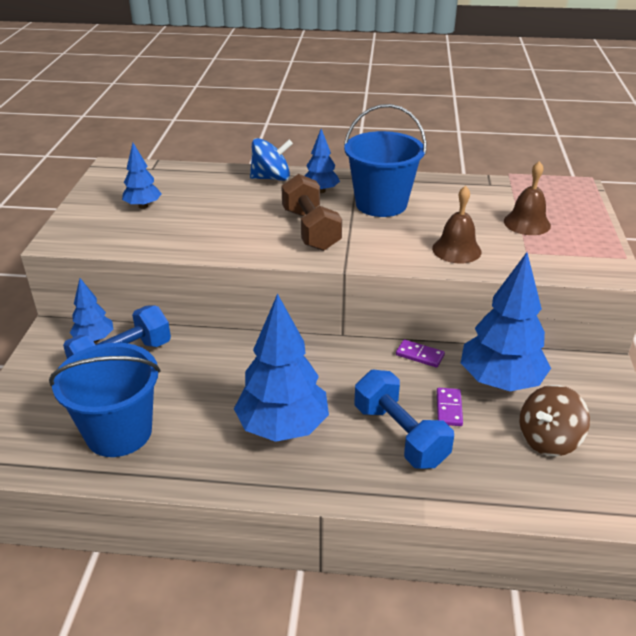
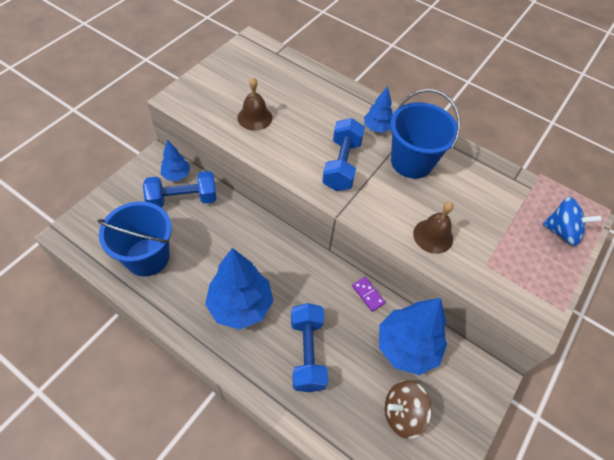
camera: 25 degrees right, 20 degrees up
blue tree [122,143,162,209] -> none
blue spinning top [250,138,293,181] -> blue spinning top moved to [543,197,602,246]
brown dumbbell [281,174,342,251] -> blue dumbbell [322,118,365,191]
purple domino [437,388,463,426] -> none
brown bell [504,161,551,235] -> brown bell moved to [237,77,272,131]

